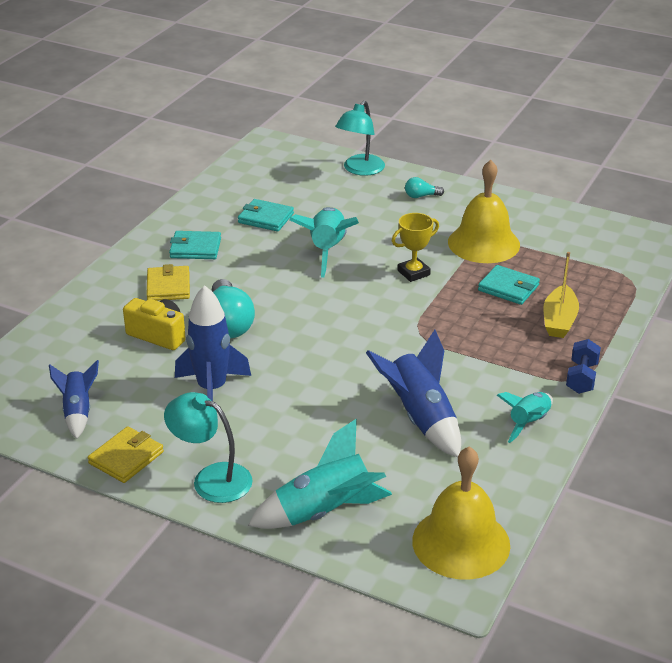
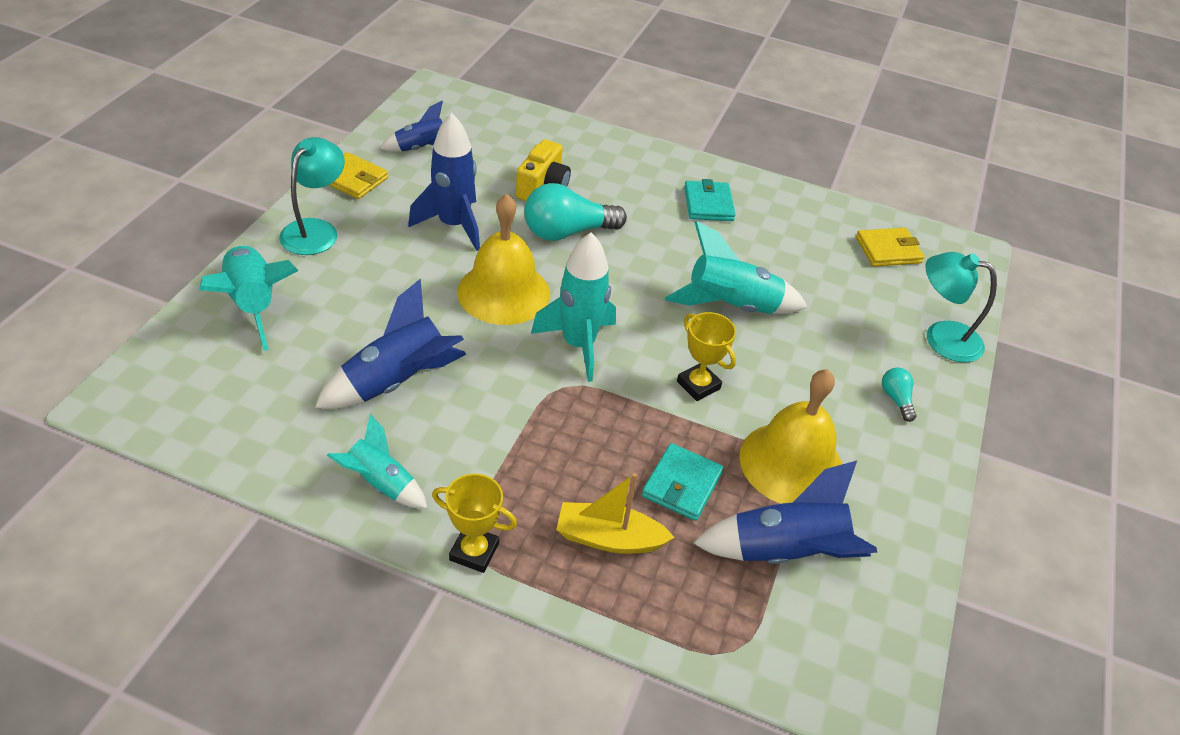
camera: 80 degrees right, 10 degrees up
yellow wallet [147,264,190,301] -> yellow wallet moved to [856,228,924,266]
turquoise wallet [238,199,294,232] -> none
yellow bell [412,446,510,580] -> yellow bell moved to [457,194,550,325]
blue dumbbell [566,339,601,394] -> yellow trophy [432,474,517,573]
none -> turquoise rocket [531,233,616,382]
none -> blue rocket [693,461,877,564]

